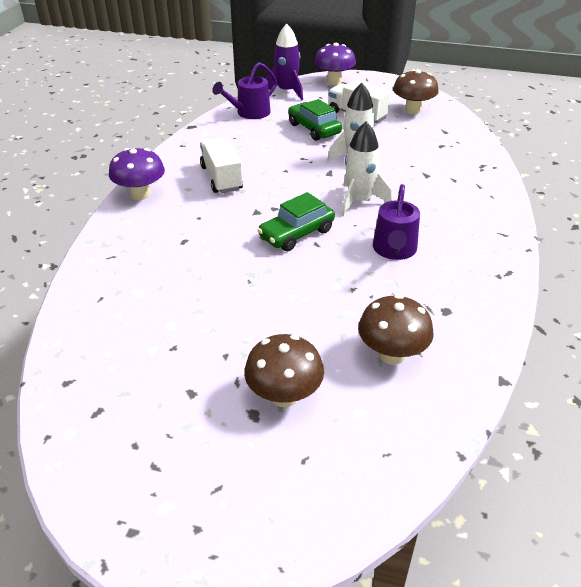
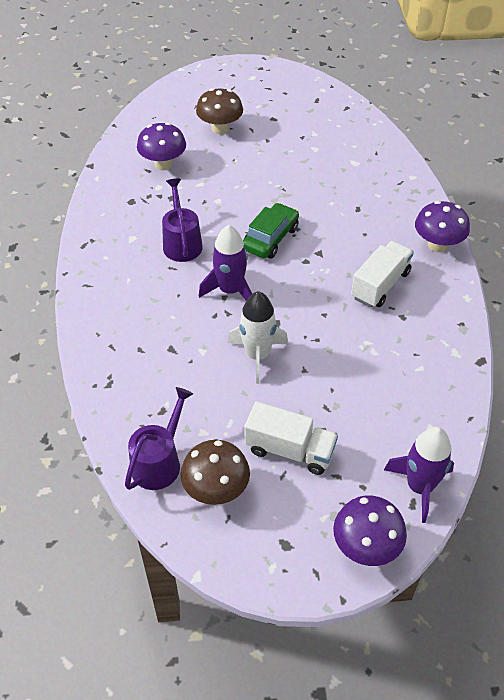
camera: 160 degrees right, 10 degrees up
white truck [200,138,243,193] -> white truck turned 105 degrees counterclockwise [351,241,414,308]
purple watering can [212,62,277,119] -> purple watering can moved to [125,387,193,490]
green car [288,99,342,141] -> none
white rocket [341,121,391,217] -> purple rocket [199,225,252,301]
brown mushroom [358,295,434,365] -> purple mushroom [137,122,186,170]

